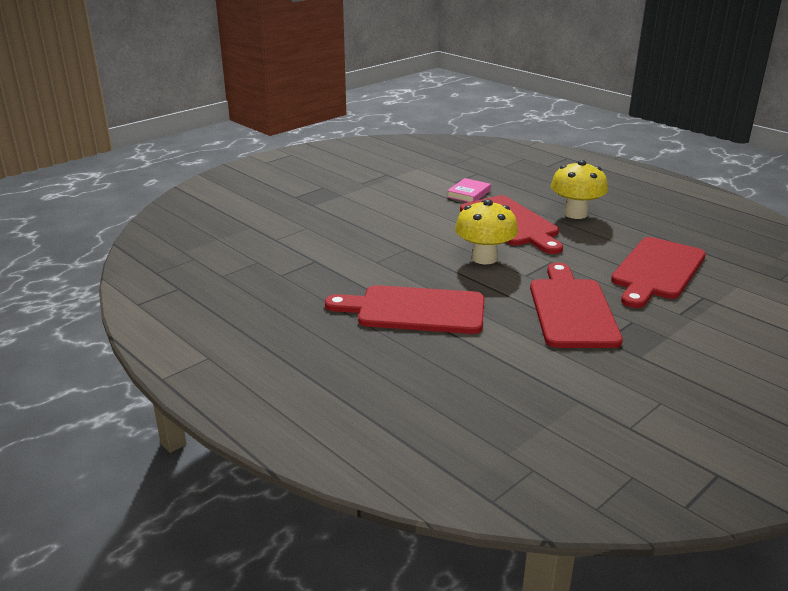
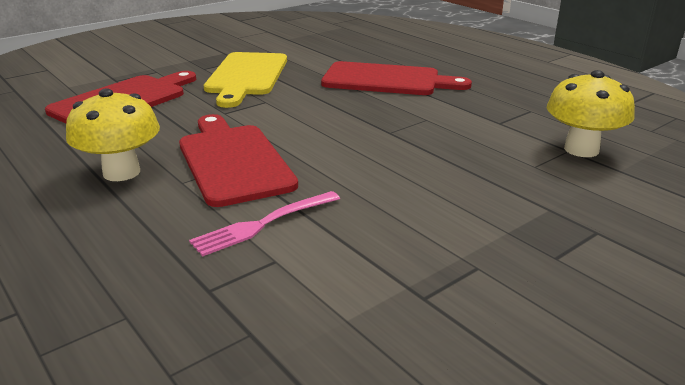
camera: 175 degrees left, 0 degrees up
pink book [447,178,491,202] -> pink fork [189,191,340,257]
yellow mushroom [455,200,518,264] -> yellow mushroom moved to [547,70,635,157]
red cutting board [530,262,623,348] -> yellow cutting board [204,52,287,108]

